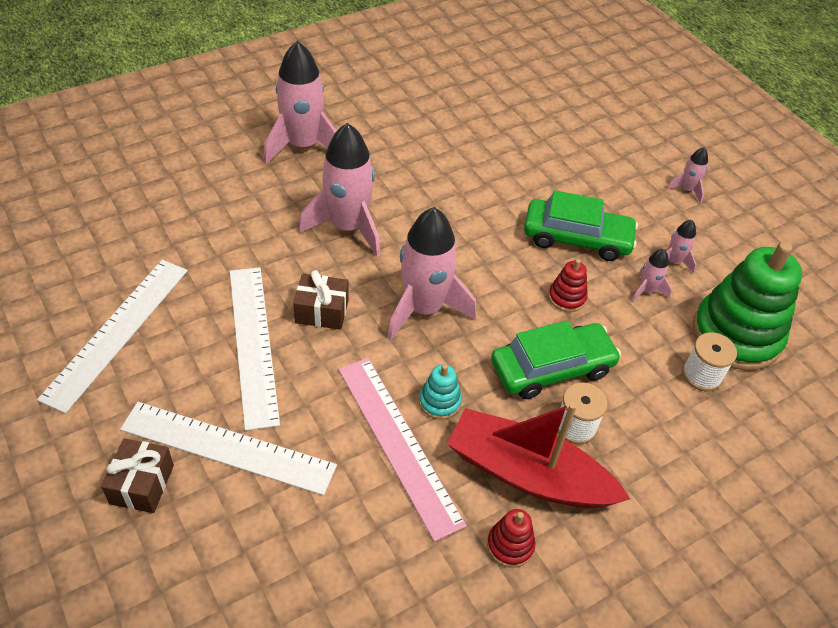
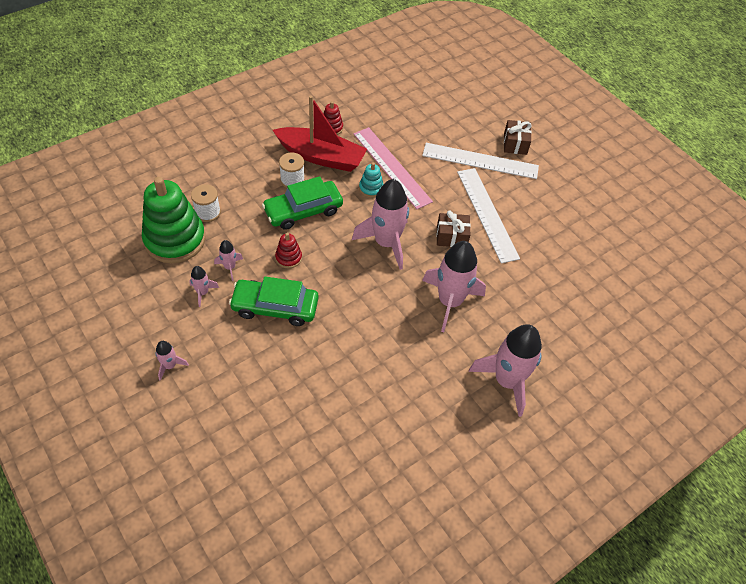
camera: 175 degrees right, 5 degrees up
white ruler [37,260,188,414] -> none

